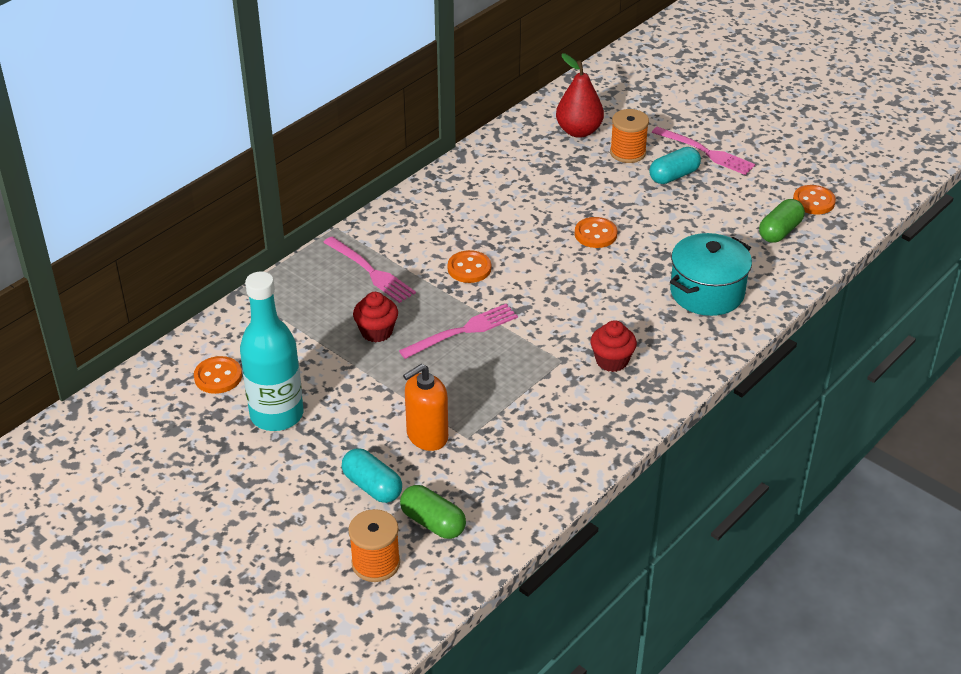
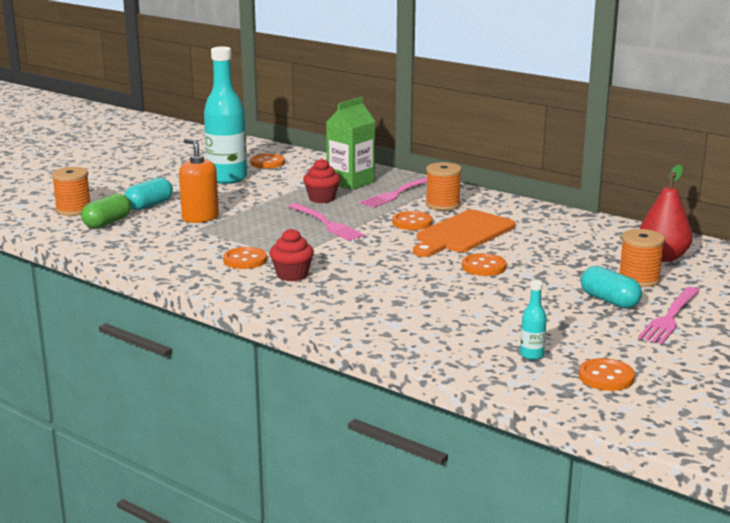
camera: 85 degrees right, 20 degrees down
turquoise pot [670,233,752,316] -> none
green capsule [759,199,805,243] -> turquoise bottle [520,281,547,360]
none -> orange button [223,247,267,269]
none -> green carton [326,97,375,190]
none -> orange cutting board [413,210,515,257]
none -> orange spool [426,162,462,211]

